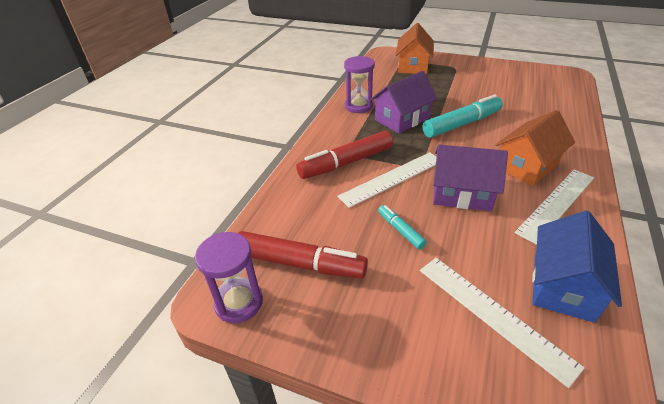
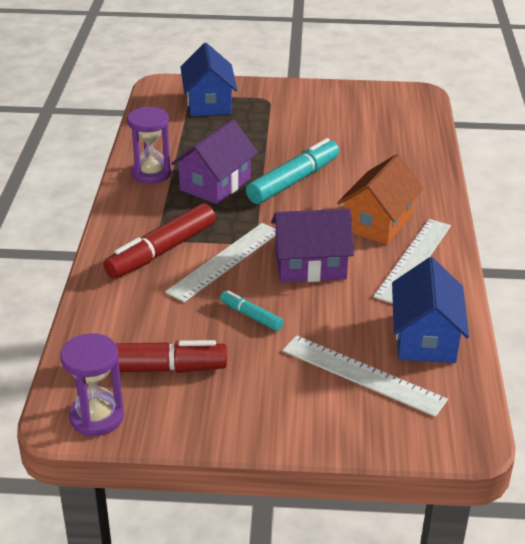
camera: 20 degrees left, 5 degrees down
orange house [396,23,434,74] -> blue house [181,43,237,116]

